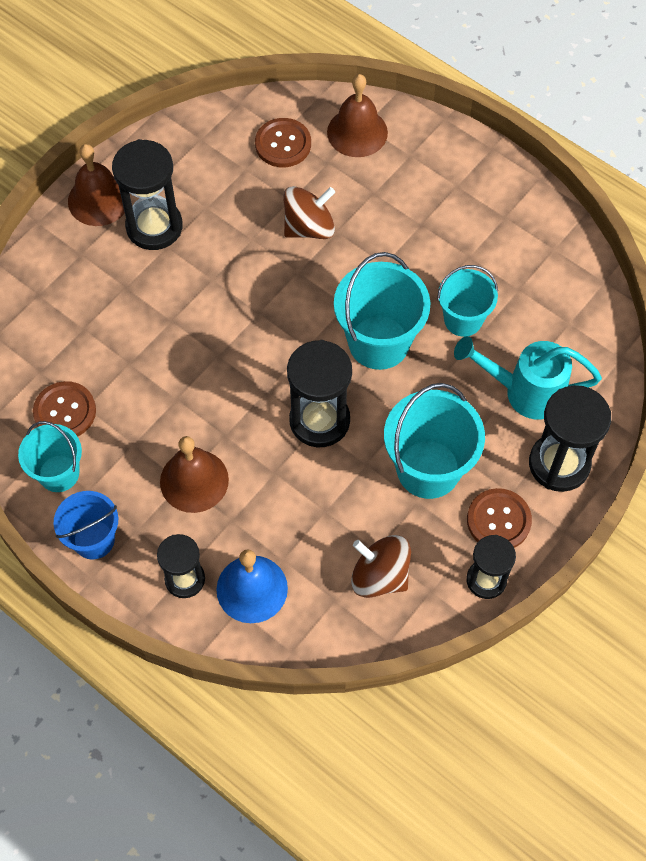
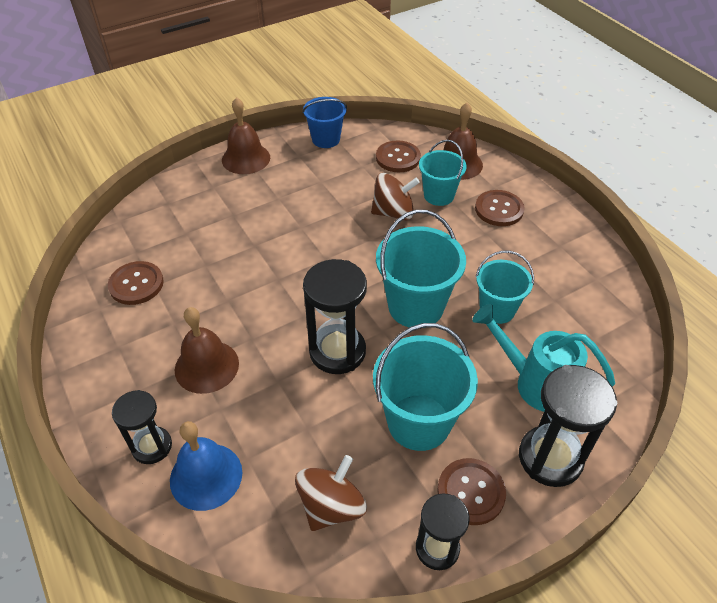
camera: 20 degrees right, 15 degrees down
turquoise bucket [18,421,82,492] -> turquoise bucket moved to [419,140,467,206]
blue bucket [54,491,118,559] -> blue bucket moved to [302,97,347,148]
black hourglass [112,139,183,250] -> none
brown spinning top [351,535,411,598] -> brown spinning top turned 75 degrees clockwise [295,455,367,531]
none -> brown button [475,190,525,226]

